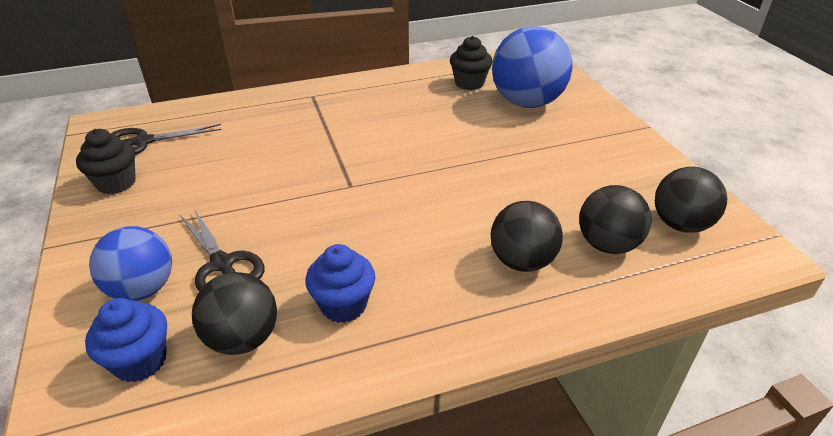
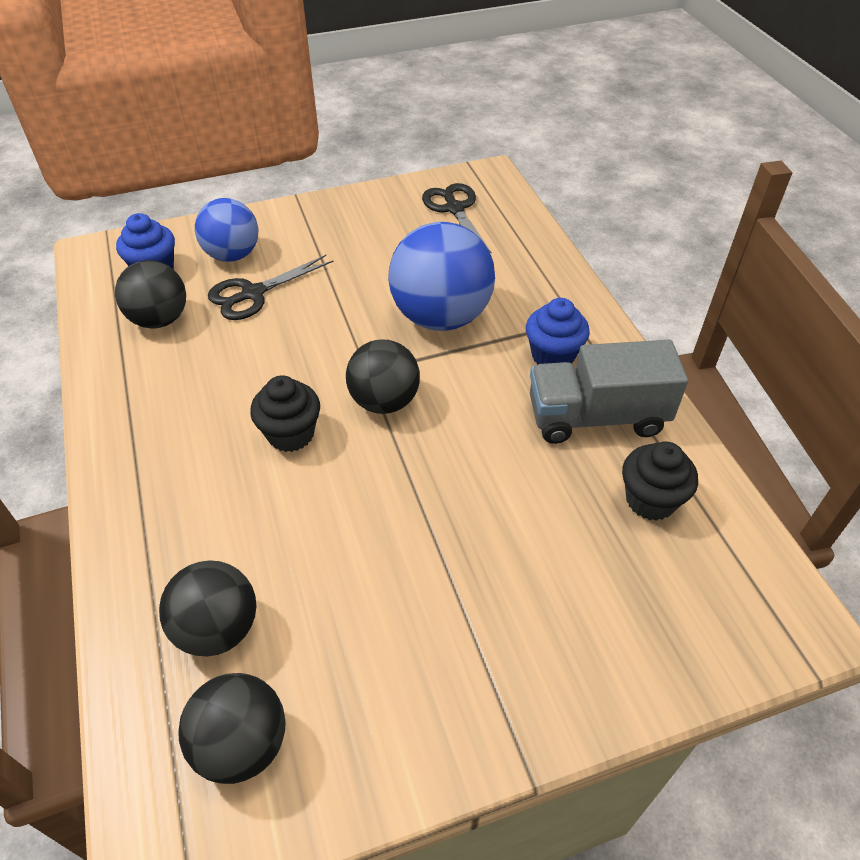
camera: 90 degrees right, 10 degrees up
black cupcake [76,129,136,194] -> black cupcake moved to [250,375,320,452]
blue cupcake [305,244,375,323] -> blue cupcake moved to [526,298,590,365]
black ball [491,201,563,272] -> black ball moved to [346,340,420,414]
blue ball [492,26,573,108] -> blue ball moved to [388,222,495,331]
none -> grey truck [530,340,688,444]

